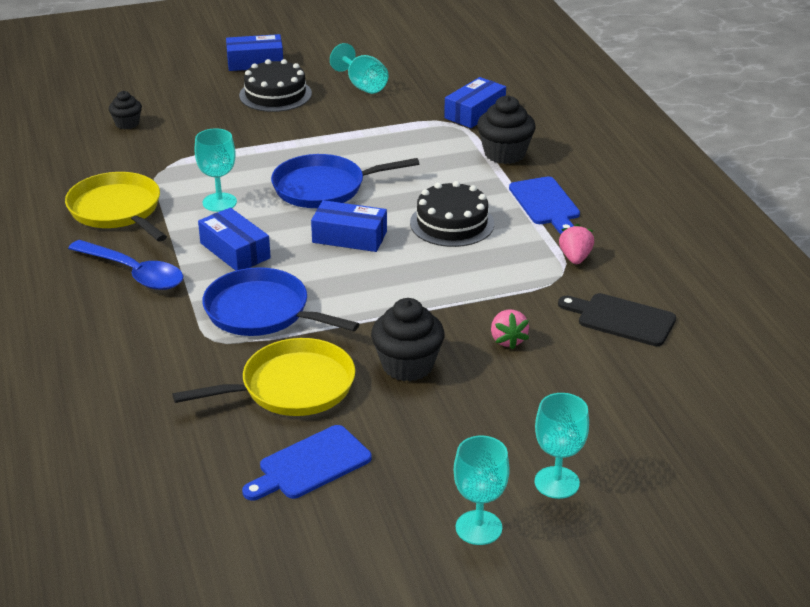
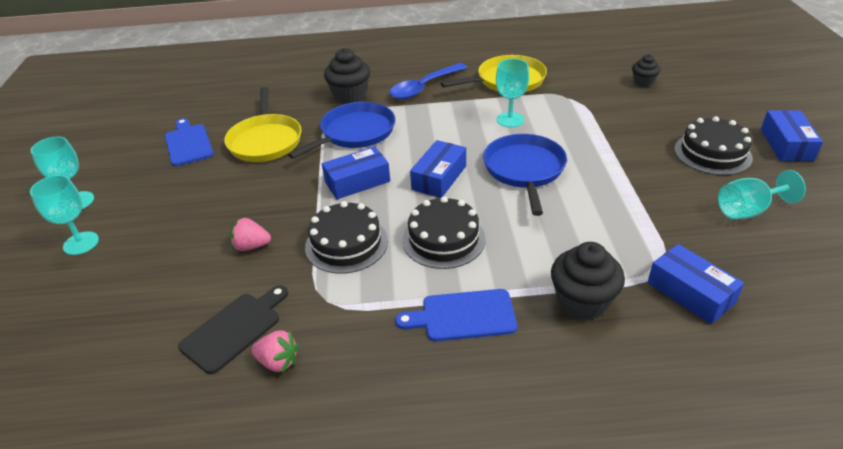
camera: 105 degrees right, 5 degrees up
blue box [198,208,271,271] -> blue box moved to [322,146,390,199]
black cupcake [371,298,445,381] -> black cupcake moved to [324,48,370,104]
pink strawberry [559,224,594,264] -> pink strawberry moved to [251,330,299,373]
none -> black cake [305,201,388,274]

